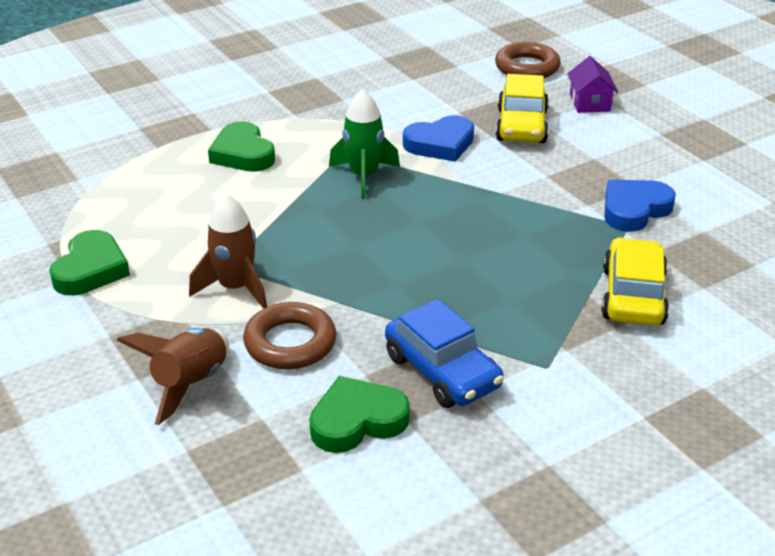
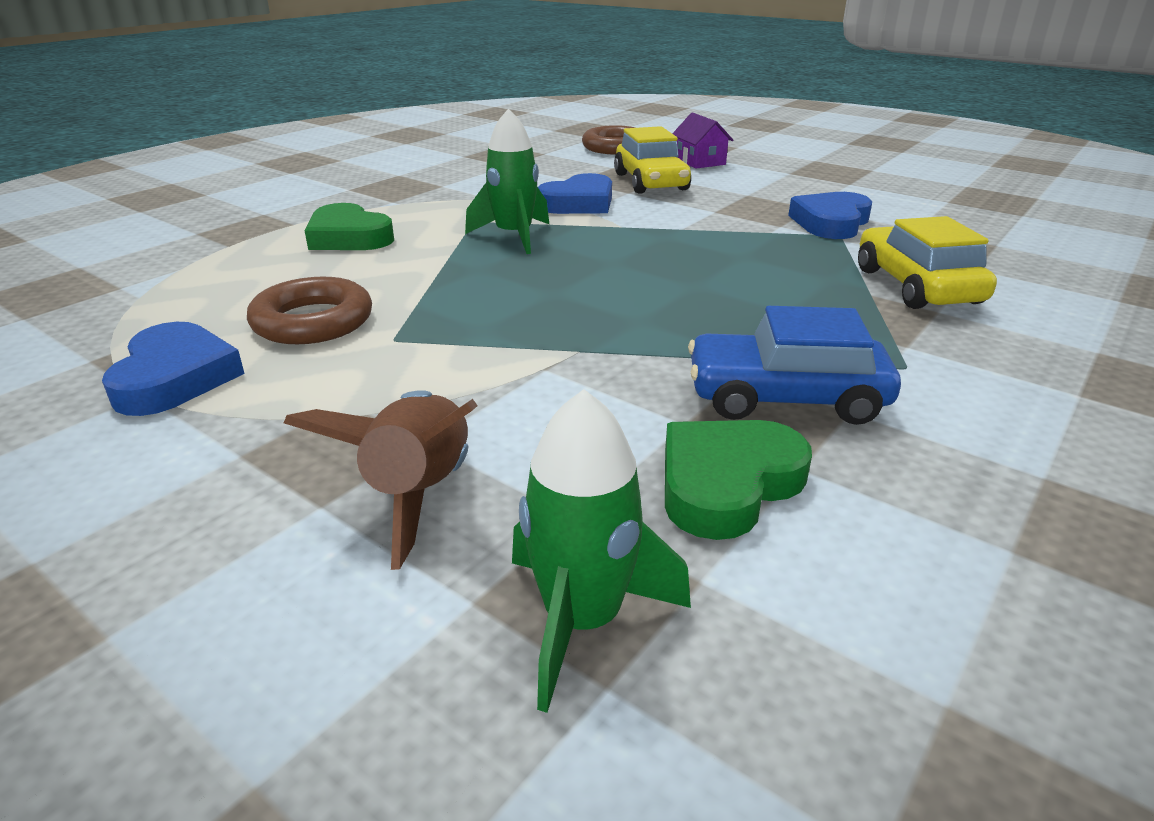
camera: 20 degrees left, 5 degrees down
green heart [49,230,130,295] -> blue heart [102,322,245,416]
brown rocket [189,194,267,309] -> none
brown ring [243,302,336,369] -> brown ring moved to [247,277,372,344]
blue car [385,299,504,408] -> blue car turned 150 degrees clockwise [688,306,901,425]
none -> green rocket [512,389,691,713]

